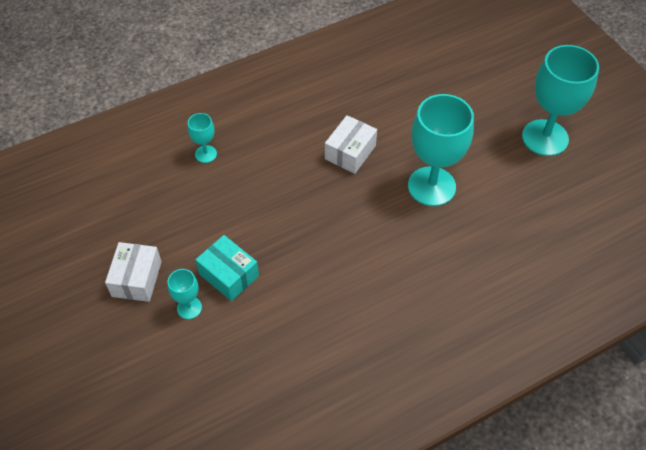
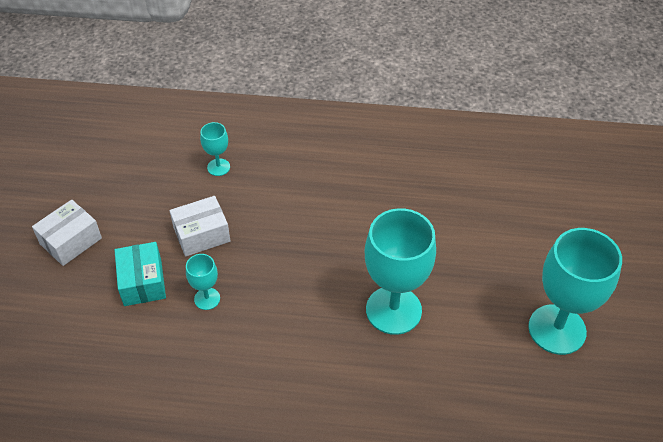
camera: 35 degrees right, 5 degrees down
turquoise goblet [168,269,202,319] -> turquoise goblet moved to [186,254,220,310]
white box [325,115,377,174] -> white box moved to [170,196,230,257]

